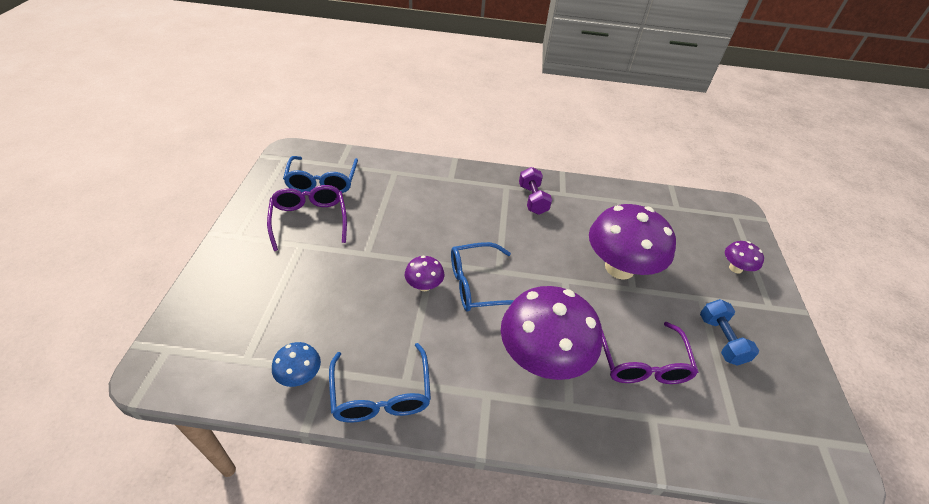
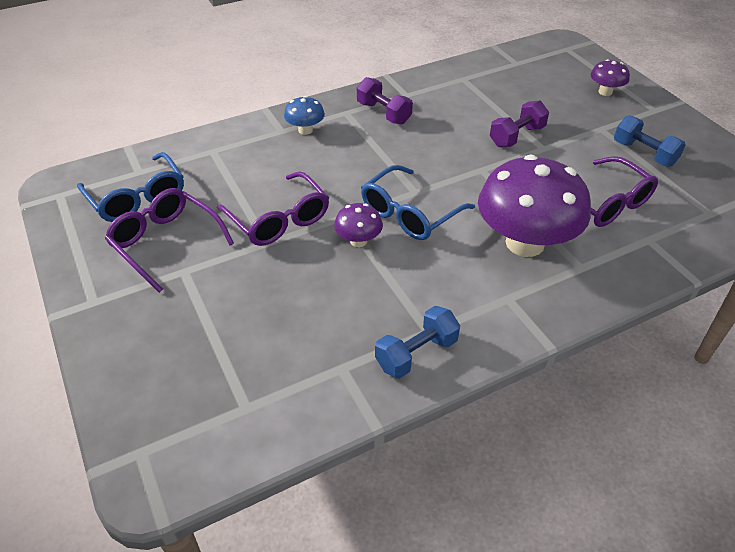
camera: 30 degrees left, 0 degrees up
blue mushroom [272,342,321,387] -> blue mushroom moved to [284,96,325,135]
blue glasses [329,343,431,423] -> blue dumbbell [375,306,460,379]
purple mushroom [589,204,676,280] -> purple dumbbell [490,100,549,147]
none -> purple glasses [217,171,329,246]

